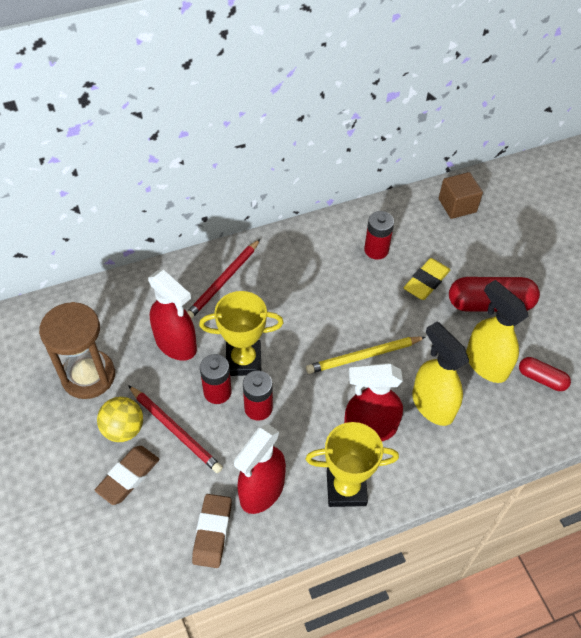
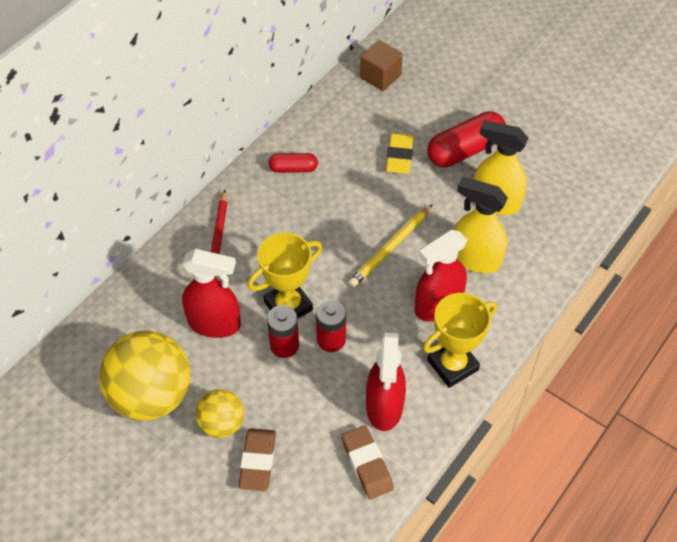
camera: 30 degrees left, 0 degrees up
brown hourglass [39,302,115,399] -> yellow ball [99,331,191,421]
red pencil [128,385,223,473] -> none
red battery [364,211,394,259] -> none
red capsule [519,357,571,391] -> red capsule moved to [268,153,318,173]

